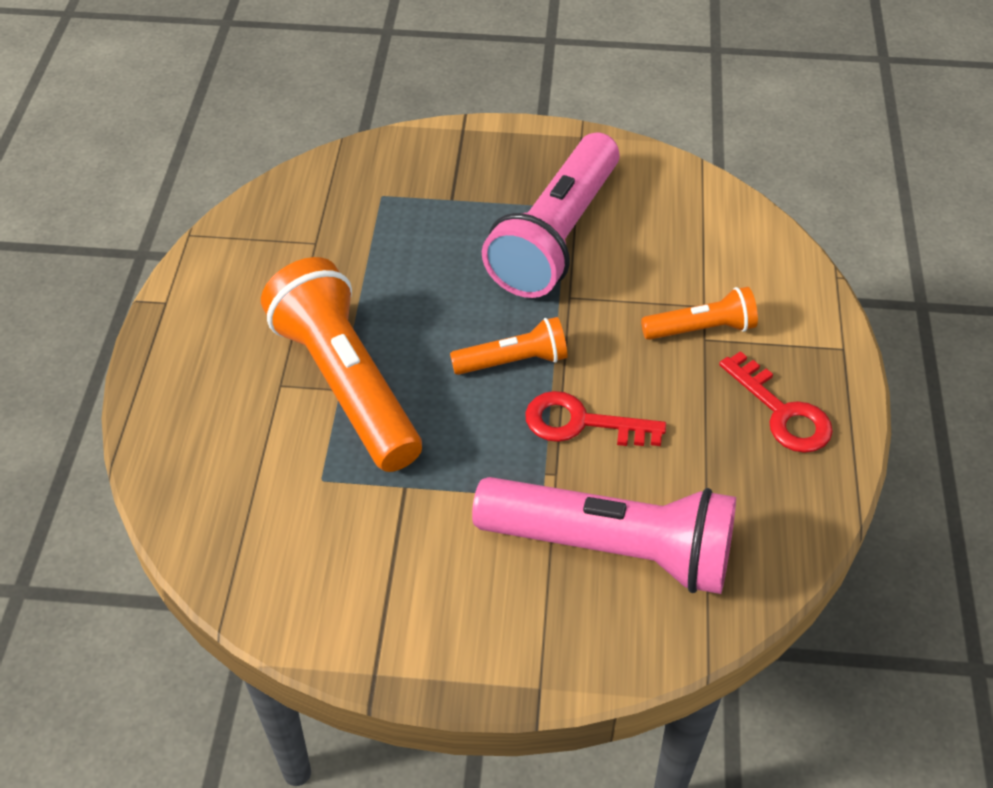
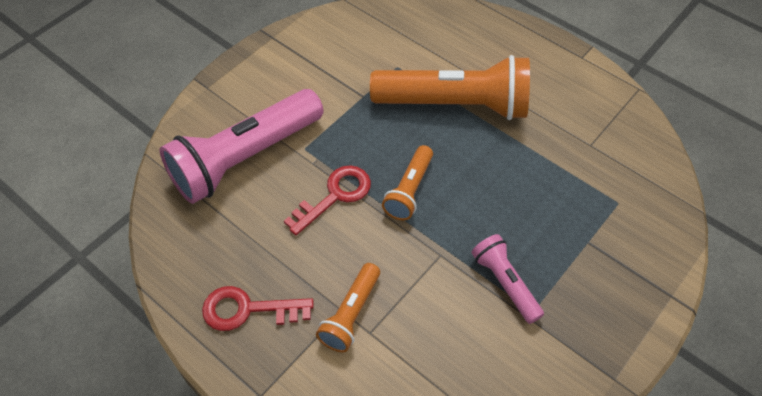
camera: 125 degrees right, 5 degrees up
pink flashlight [482,133,619,298] -> pink flashlight [471,234,544,324], size x0.50

